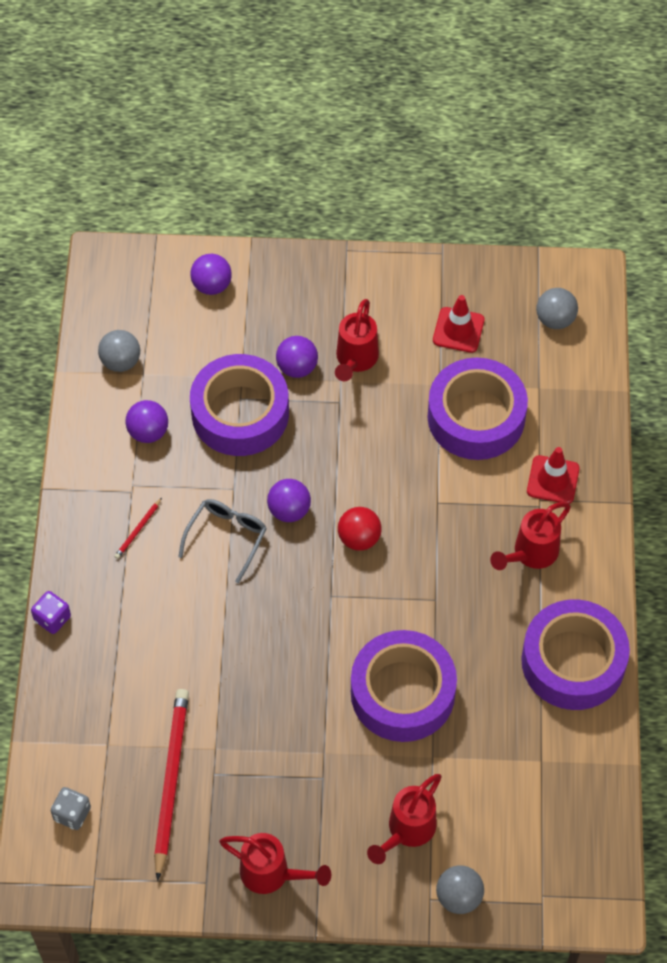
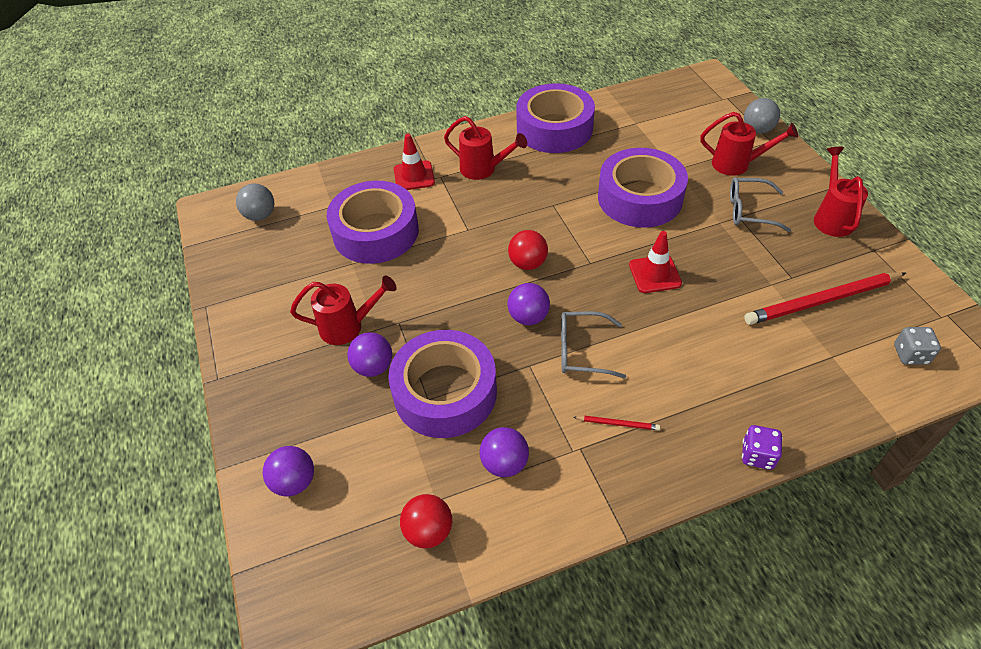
camera: 110 degrees left, 10 degrees down
grey ball [98,330,140,372] -> red ball [400,494,452,549]
red traffic cone [433,295,484,353] -> red traffic cone moved to [629,231,682,293]
none -> grey glasses [730,177,791,232]

